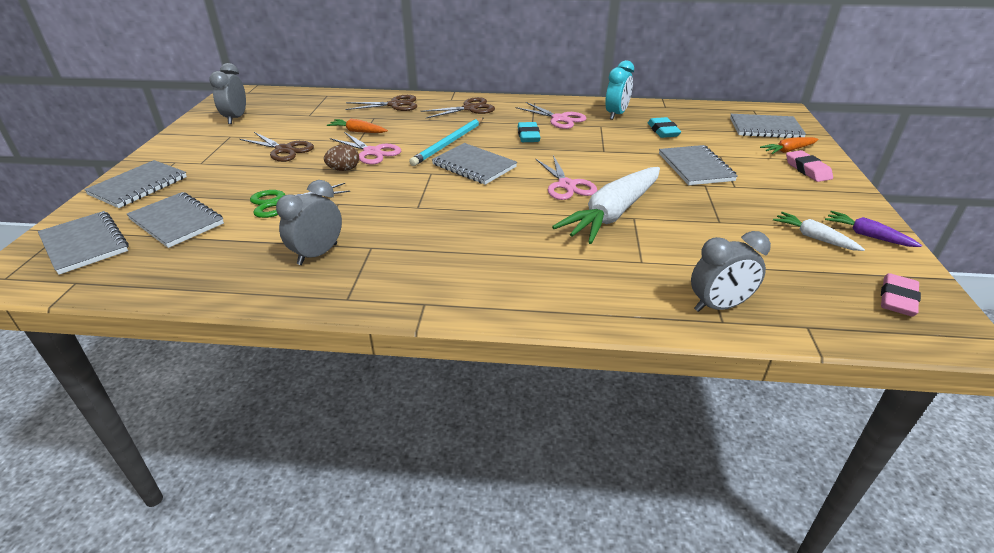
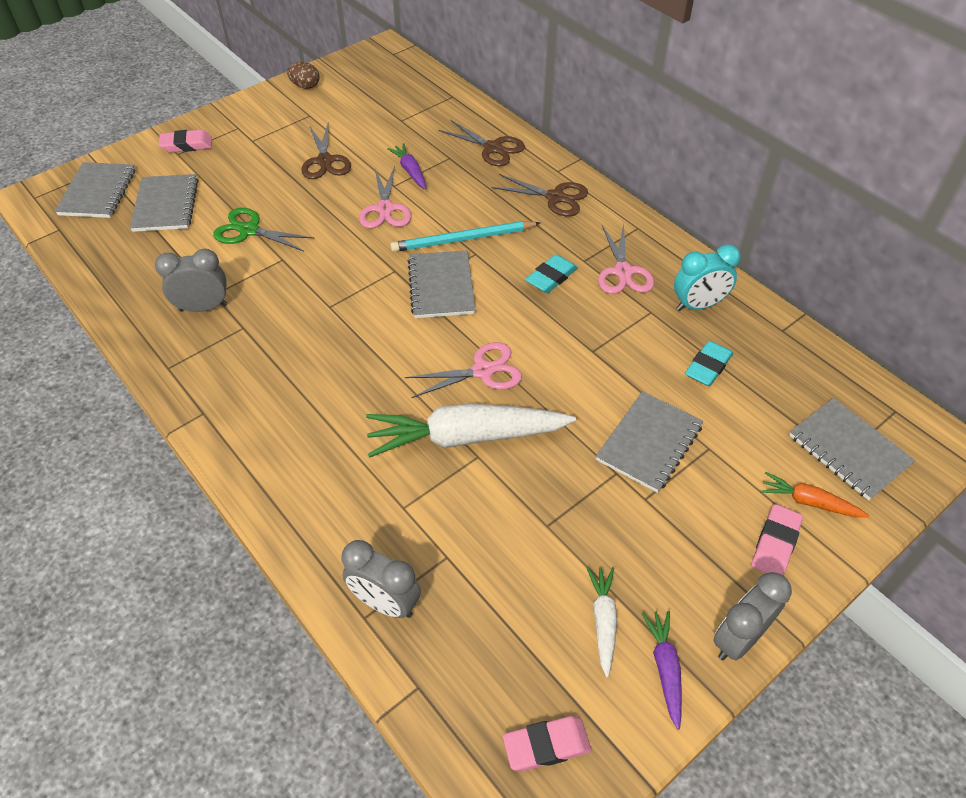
camera: 45 degrees right, 15 degrees up
grey notebook [84,160,187,208] -> pink eraser [159,130,212,152]
grey clock [209,63,246,124] -> grey clock moved to [713,572,792,661]
brown egg [324,144,359,171] -> brown egg moved to [287,62,320,89]
orange carrot [327,119,388,133] -> purple carrot [387,143,426,189]
pink scissors [536,155,597,200] -> pink scissors turned 135 degrees counterclockwise [405,342,522,398]

